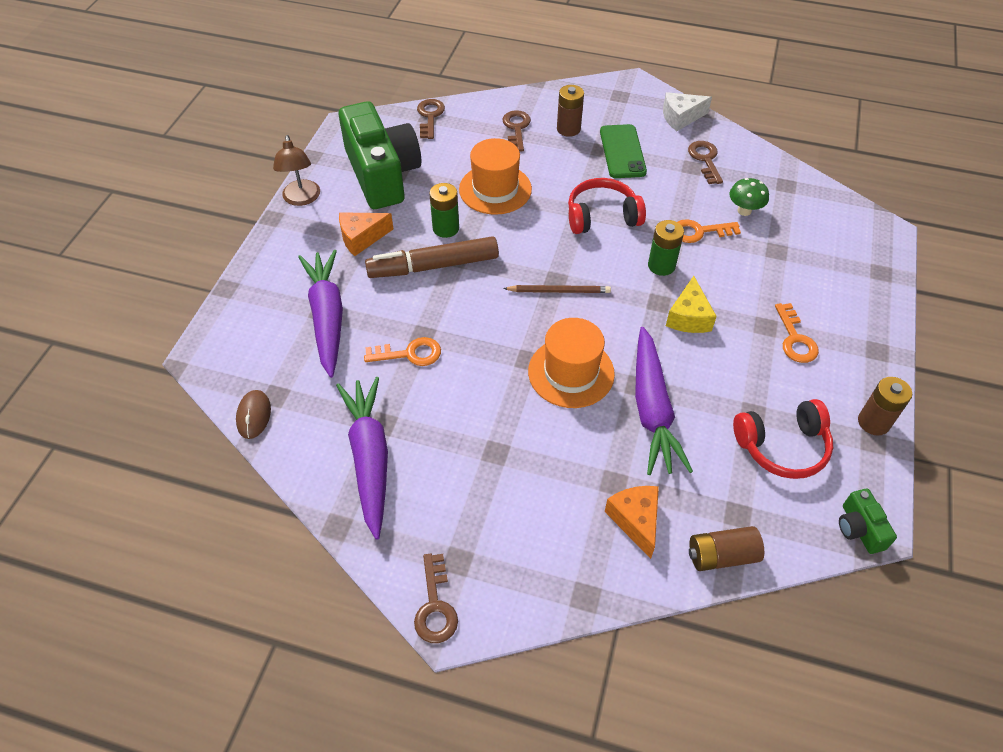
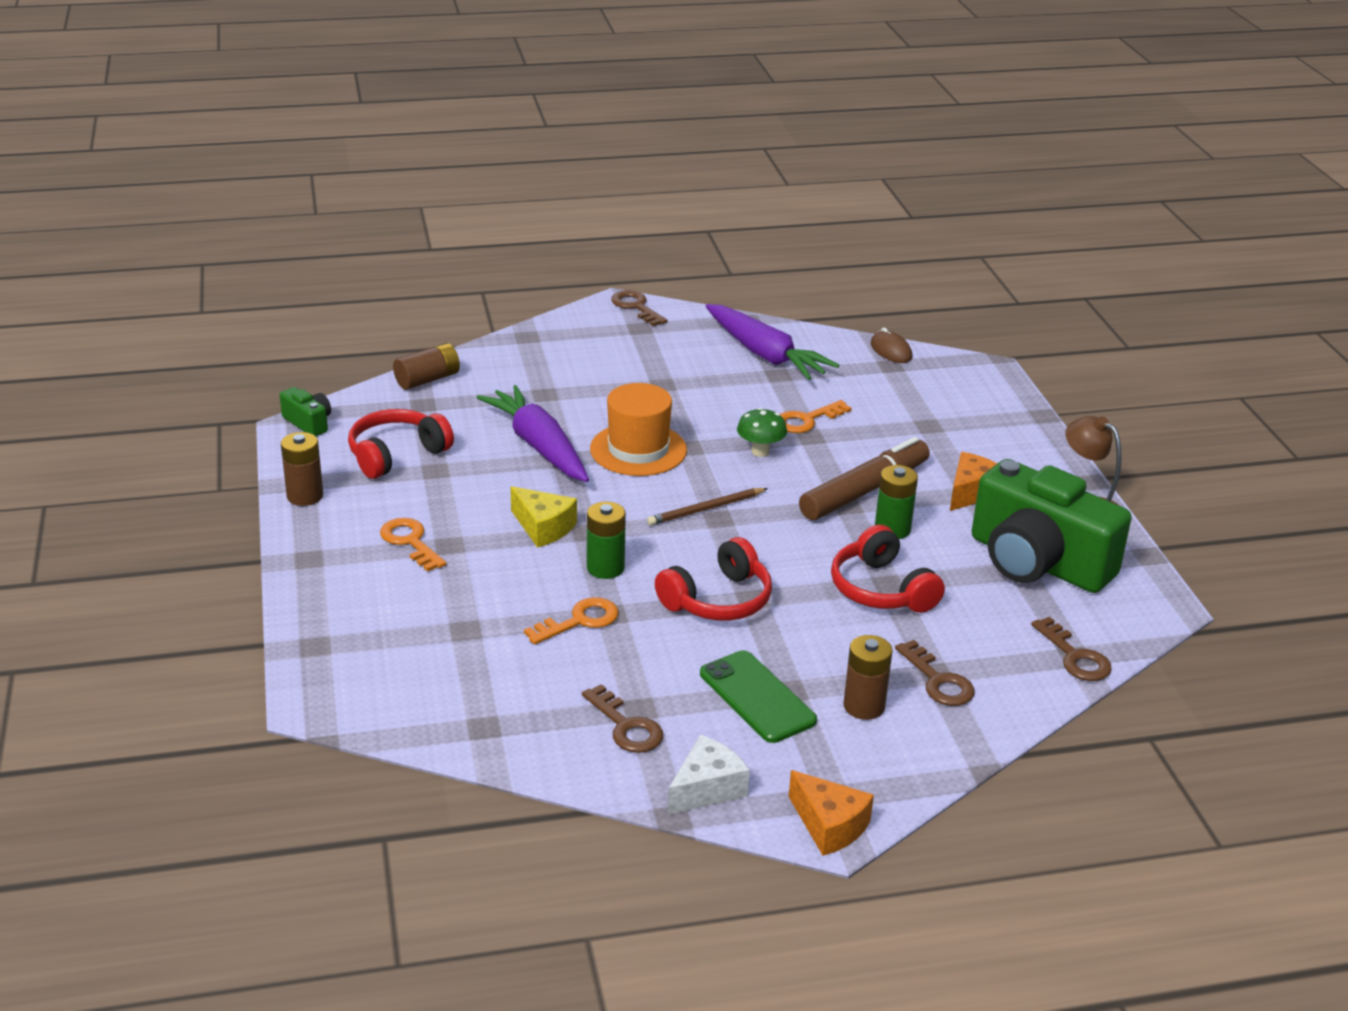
camera: 150 degrees right, 20 degrees down
purple carrot [298,250,343,378] -> none
orange hat [459,138,532,215] -> red headphones [831,525,945,613]
orange cheese [605,486,659,559] -> orange cheese moved to [789,770,874,856]
yellow cheese [666,276,717,333] -> yellow cheese turned 150 degrees clockwise [510,486,577,548]
green mushroom [729,178,769,216] -> green mushroom moved to [737,408,787,457]

